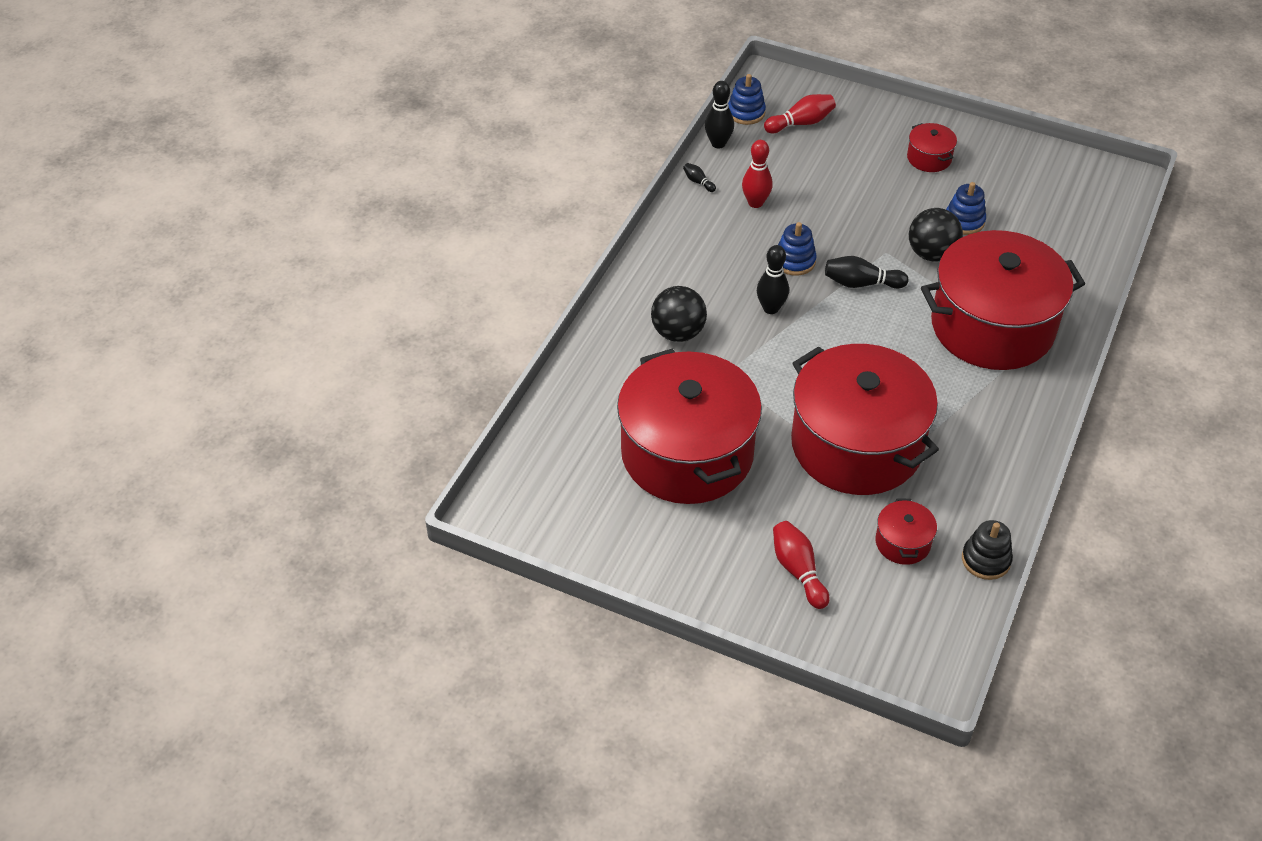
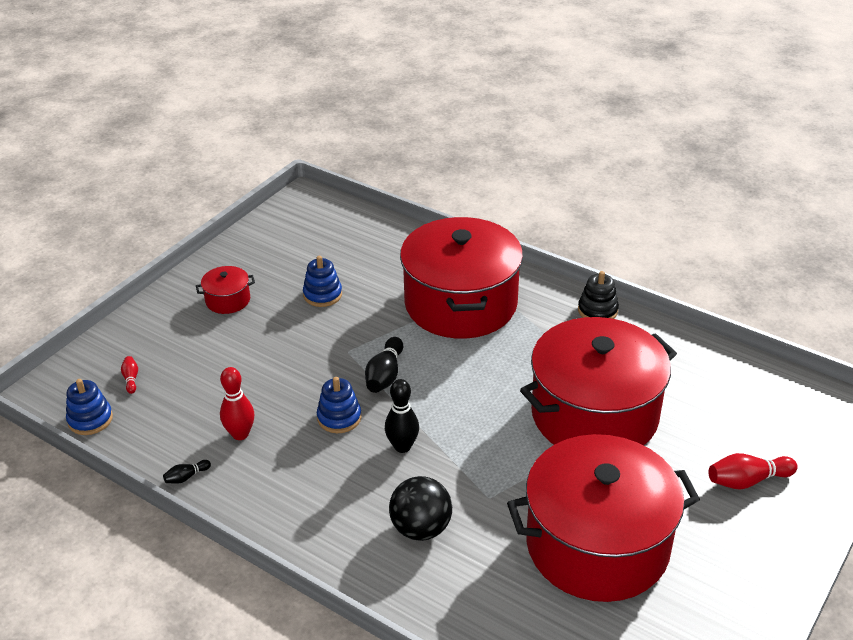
camera: 80 degrees left, 10 degrees down
black bowling pin [705,81,734,149] -> none
red bowling pin [764,94,836,133] -> red bowling pin [121,356,138,394], size x0.53
red pot [875,498,937,565] -> none
black ball [909,208,963,262] -> none
black stacking toy [962,520,1013,580] -> black stacking toy moved to [578,271,619,319]

